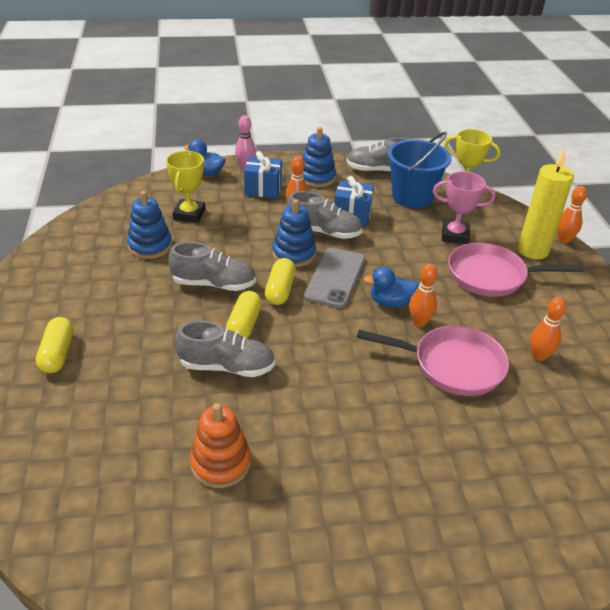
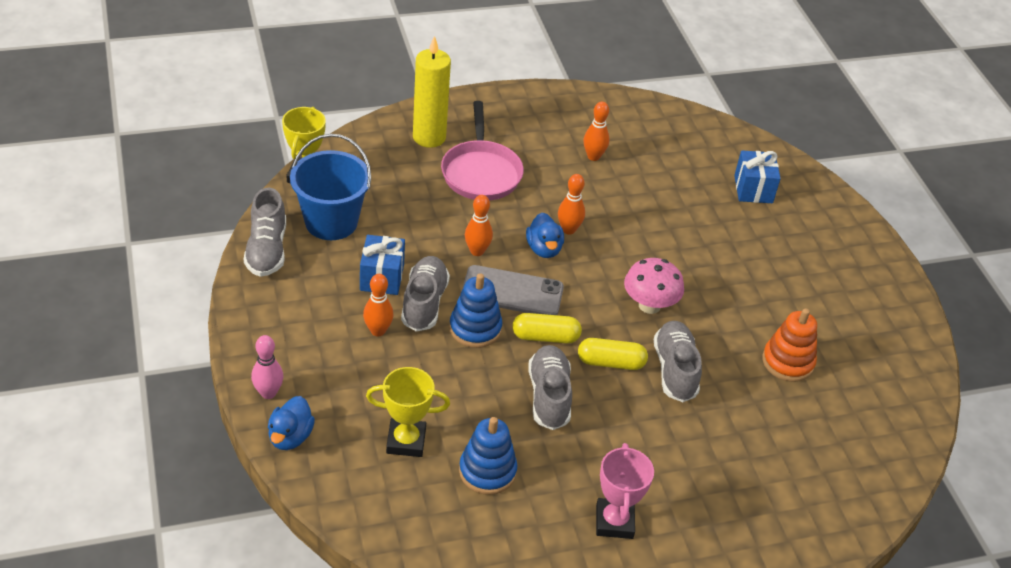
camera: 100 degrees left, 5 degrees up
yellow capsule [36,317,74,373] -> none
blue gift [244,151,282,198] -> blue gift moved to [734,150,781,203]
blue stacking toy [303,127,336,187] -> none
pink pan [357,326,509,396] -> none
pink trophy [433,171,495,244] -> pink trophy moved to [596,443,654,539]
orange bowling pin [557,186,587,243] -> orange bowling pin moved to [465,195,493,256]
none -> pink mushroom [624,258,684,314]

